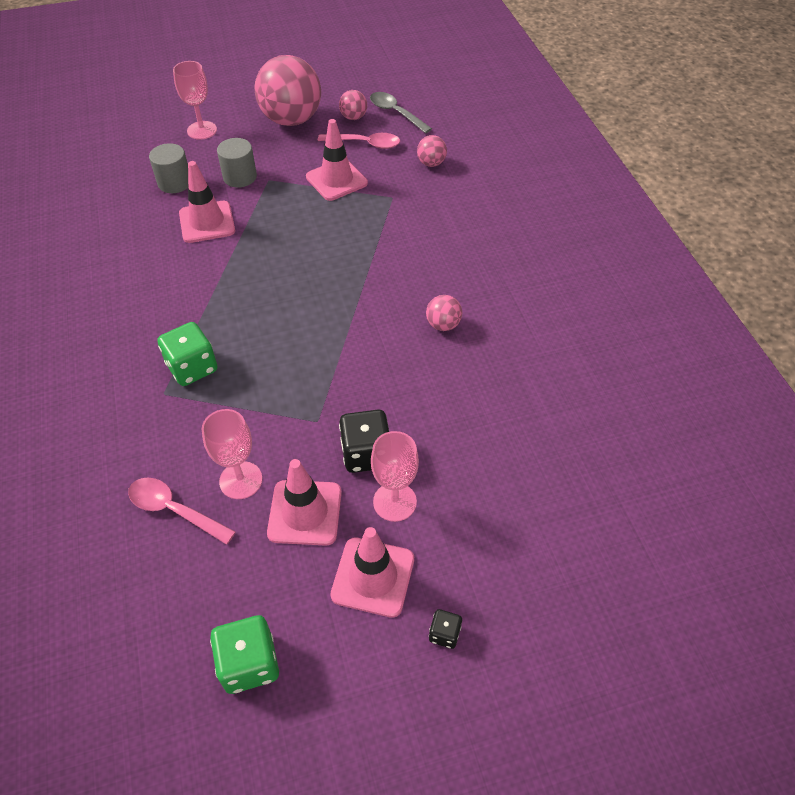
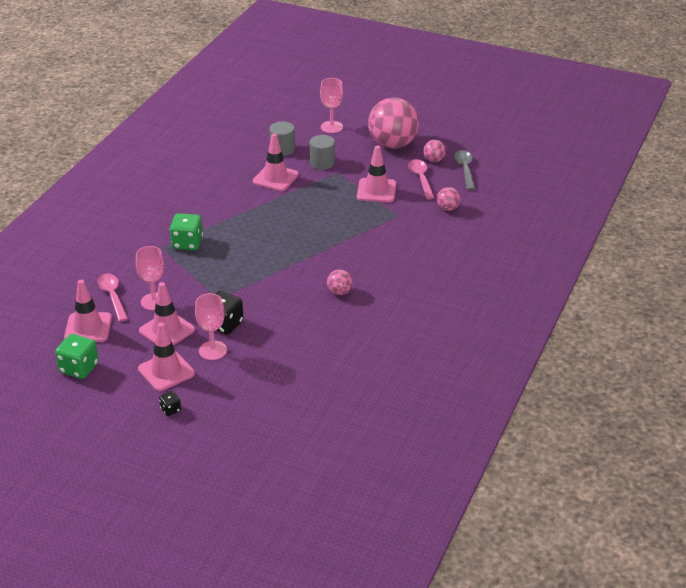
camera: 40 degrees right, 15 degrees down
pink spoon [318,133,400,149] -> pink spoon turned 150 degrees counterclockwise [408,159,434,199]
none -> pink traffic cone [64,280,112,342]

